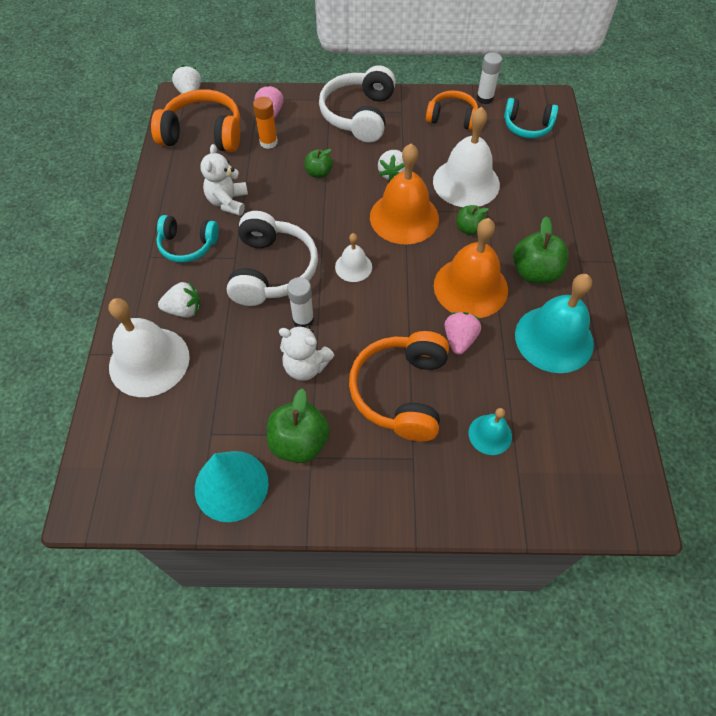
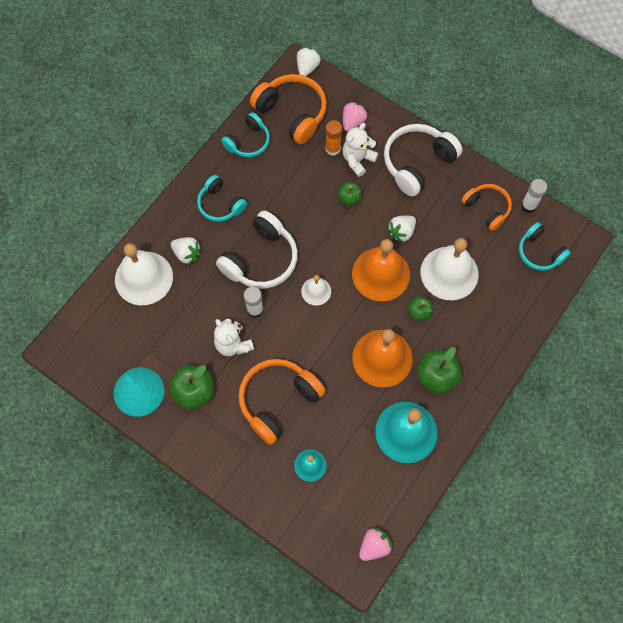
camera: 35 degrees right, 10 degrees up
white teddy bear [200,144,248,216] -> white teddy bear moved to [343,123,379,177]
pink strawberry [444,312,481,355] -> pink strawberry moved to [359,527,393,561]
none -> turquoise headphones [221,112,270,157]

